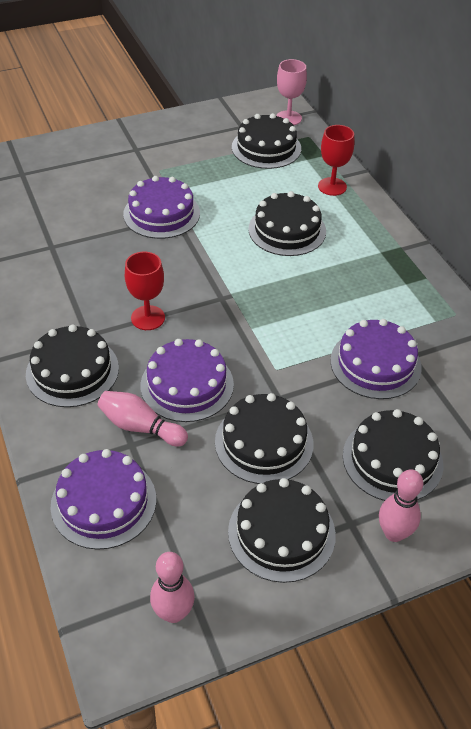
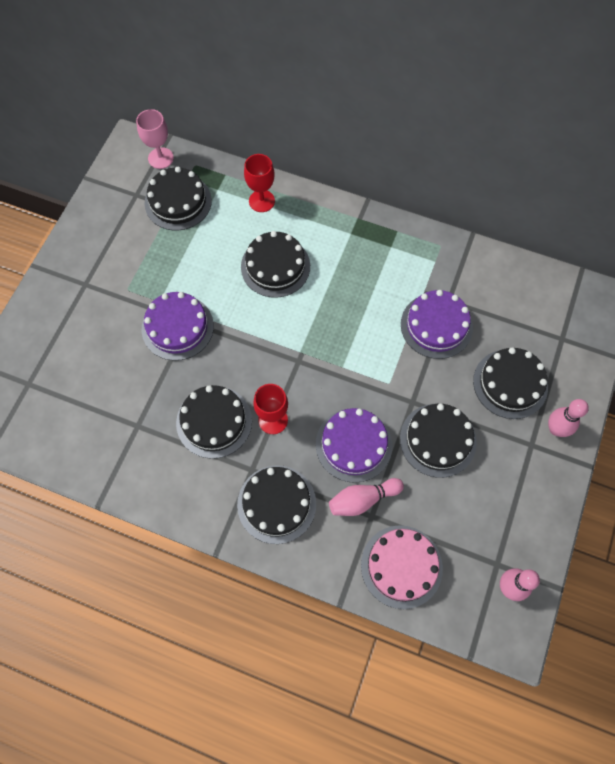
camera: 45 degrees left, 20 degrees up
purple cake [51,449,156,550] -> pink cake [361,525,443,609]
black cake [228,478,336,583] -> black cake moved to [176,385,252,459]

